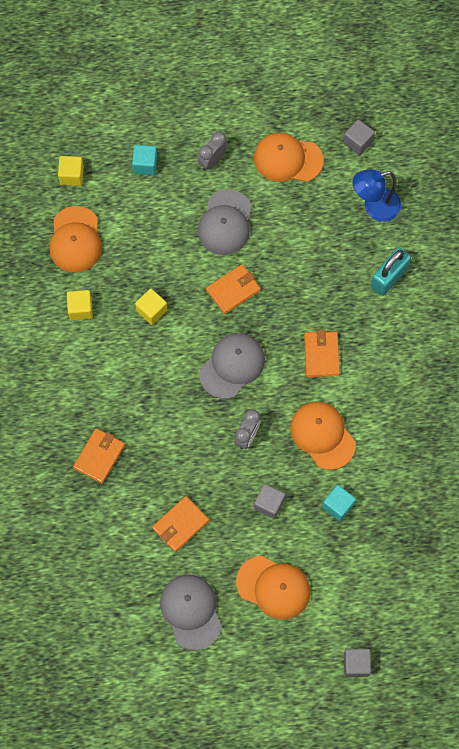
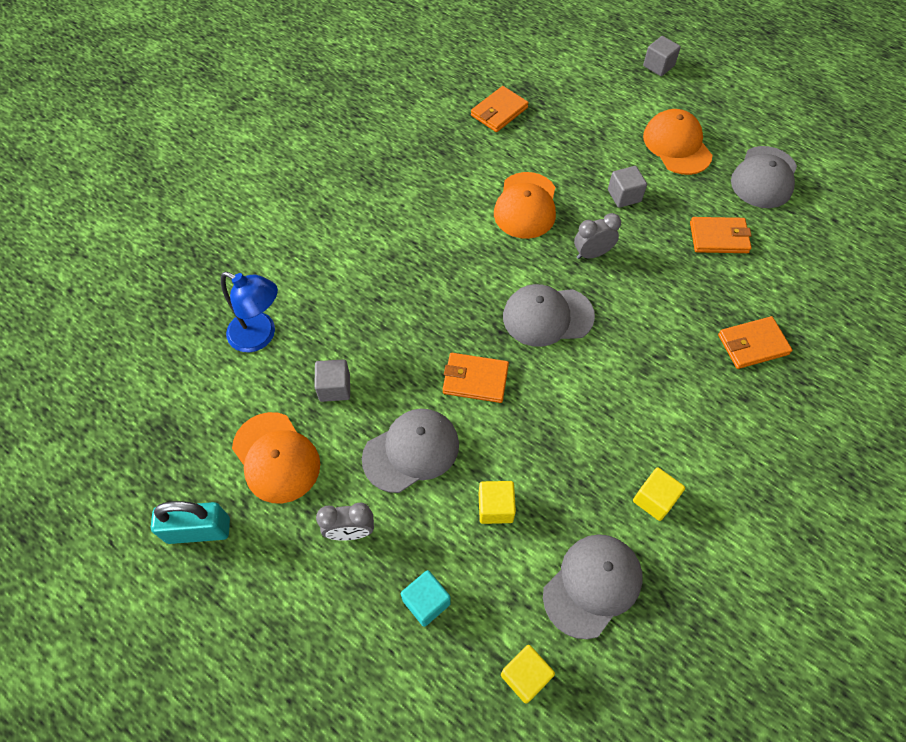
camera: 135 degrees left, 10 degrees down
orange cap [49,206,102,273] -> grey cap [543,534,643,639]
yellow cube [135,289,167,325] -> yellow cube moved to [479,481,516,524]
orange wallet [304,330,340,377] -> orange wallet moved to [471,86,529,132]
turquoise cube [322,485,356,521] -> none
grey cube [343,119,375,155] -> grey cube moved to [314,359,350,402]
turquoise padlock [371,248,411,296] -> turquoise padlock moved to [151,501,230,544]

